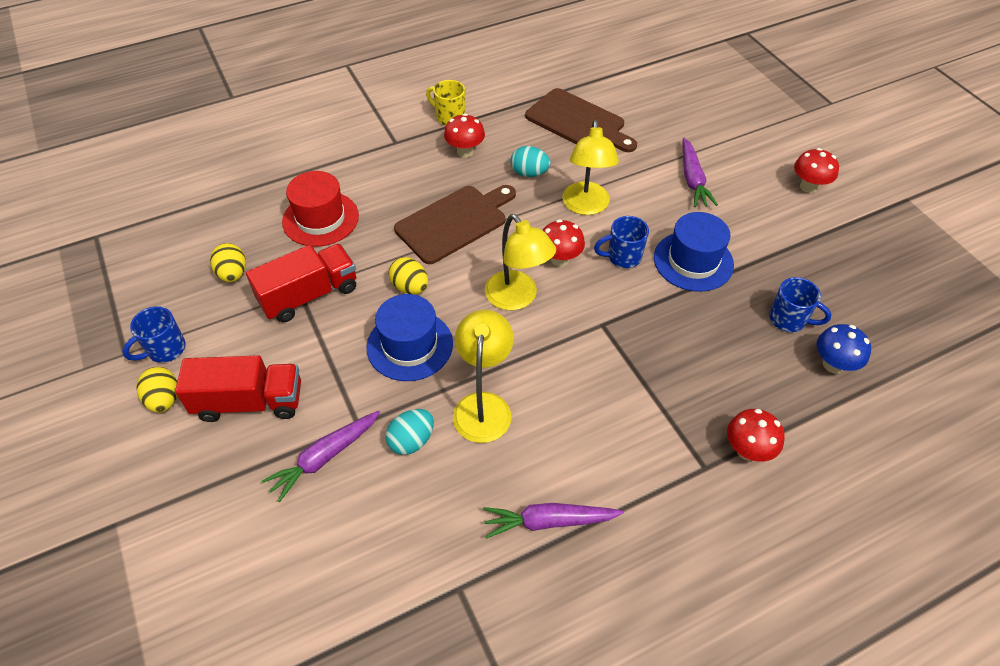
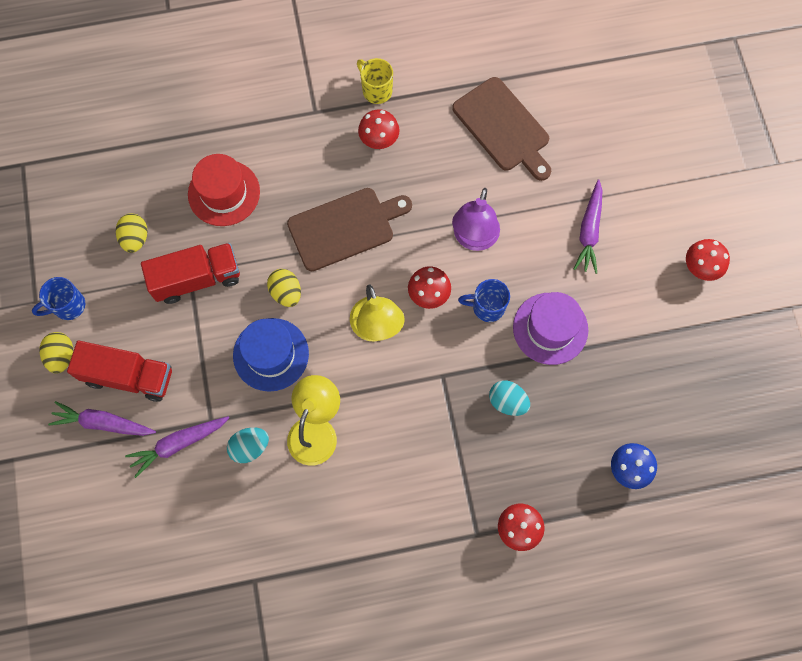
camera: 15 degrees right, 20 degrees up
purple carrot [483,503,624,539] -> purple carrot moved to [48,401,156,436]
turquoise egg [510,146,551,177] -> turquoise egg moved to [489,380,530,416]
yellow lamp [562,120,619,215] -> purple lamp [452,188,500,251]
blue hat [654,212,734,292] -> purple hat [513,292,588,365]
blue mug [769,277,831,332] -> none

